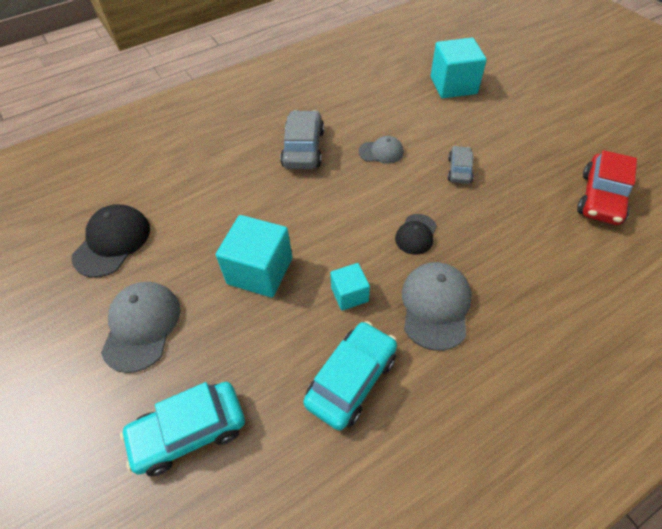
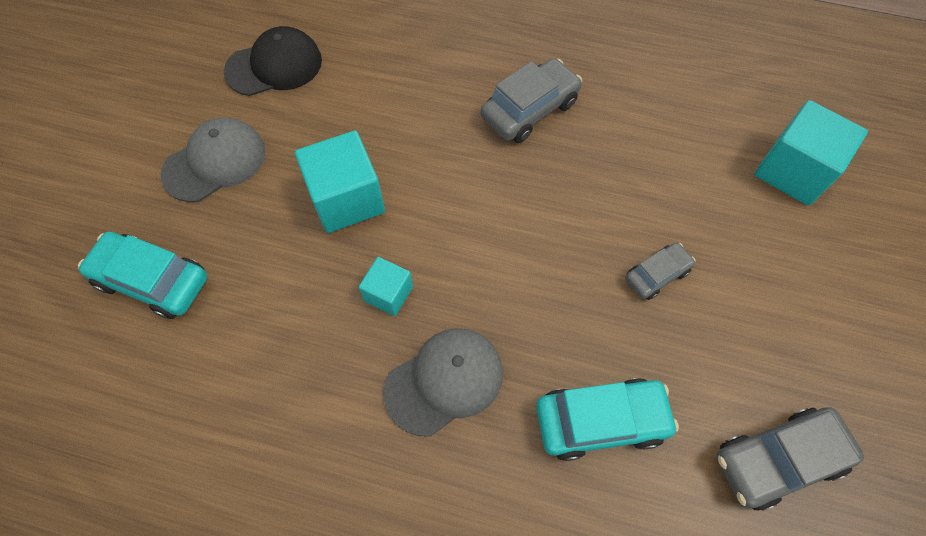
camera: 45 degrees right, 10 degrees up
turquoise car [303,321,397,430] -> turquoise car moved to [536,378,679,461]
grey cap [359,136,404,164] -> none
black cap [395,214,437,255] -> none
red car [577,150,637,225] -> grey car [716,407,864,511]

